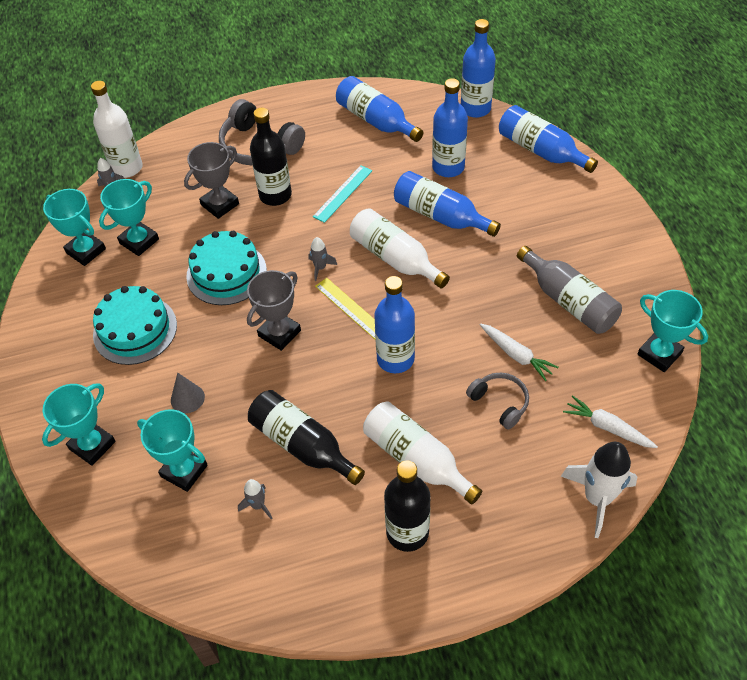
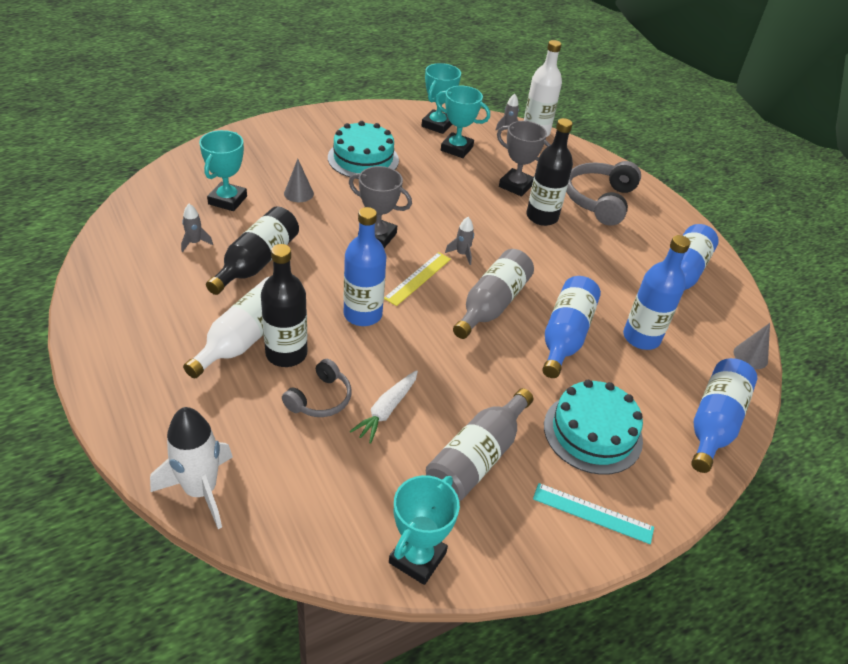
camera: 70 degrees right, 10 degrees down
turquoise trophy [42,383,116,466] -> none
turquoise cake [186,231,267,305] -> turquoise cake moved to [544,380,643,475]
turquoise ruler [313,165,372,223] -> turquoise ruler moved to [533,483,654,544]
white bottle [350,208,450,288] -> grey bottle [453,249,534,339]
black bottle [384,460,430,552] -> black bottle moved to [261,244,307,367]
blue bottle [461,19,496,118] -> grey cone [733,323,770,369]
white carrot [563,395,658,448] -> none

